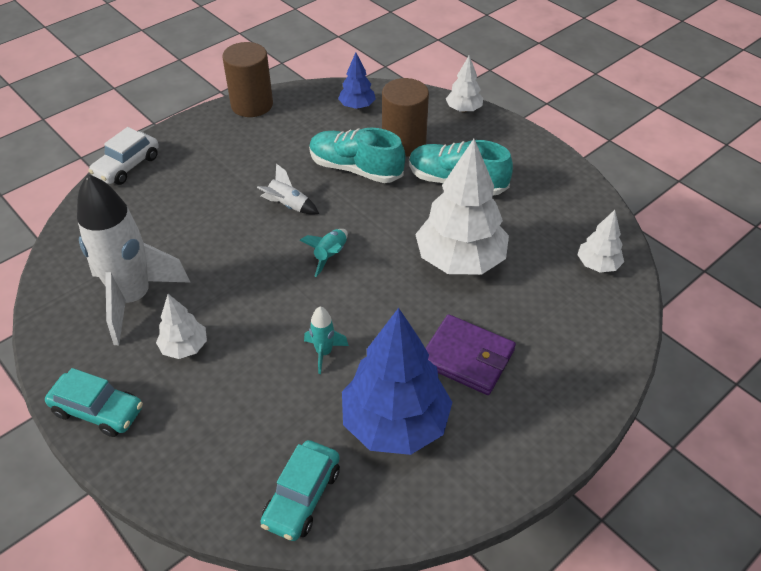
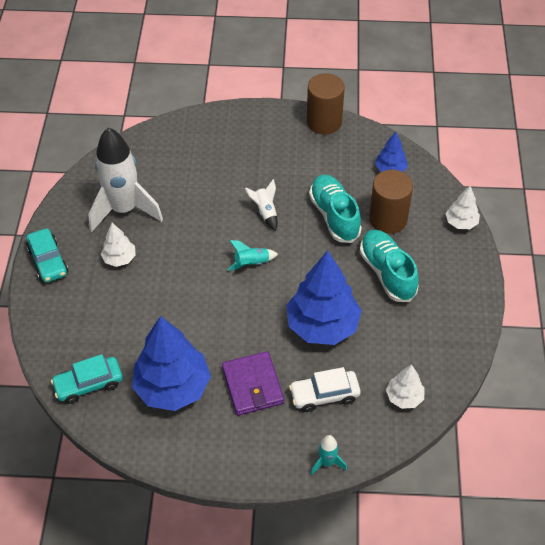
camera: 45 degrees right, 5 degrees up
white car [89,127,159,185] -> white car moved to [289,367,361,412]
turquoise rocket [304,307,349,374] -> turquoise rocket moved to [311,435,347,475]
white tree [415,139,509,275] -> blue tree [286,250,362,345]

